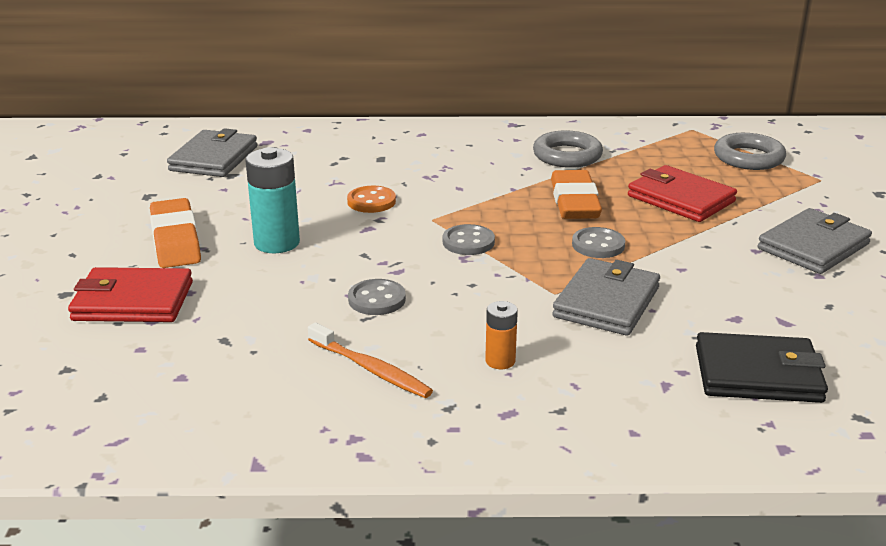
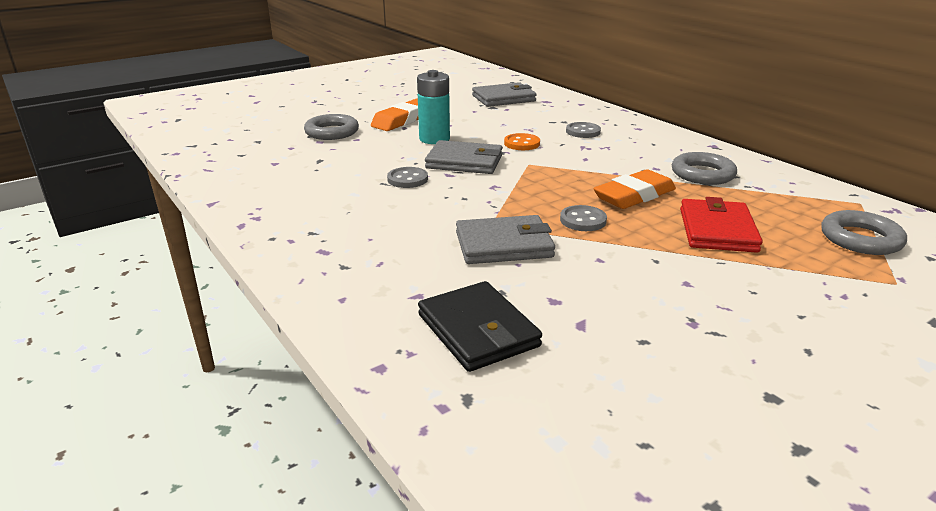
camera: 55 degrees right, 0 degrees up
red wallet [68,267,193,322] -> grey ring [304,114,359,140]
orange toothbrush [308,322,433,398] -> none
grey button [443,224,495,255] -> grey button moved to [566,122,601,138]
orange battery [485,301,518,369] -> none
grey wallet [758,208,872,274] -> grey wallet moved to [425,140,503,174]

